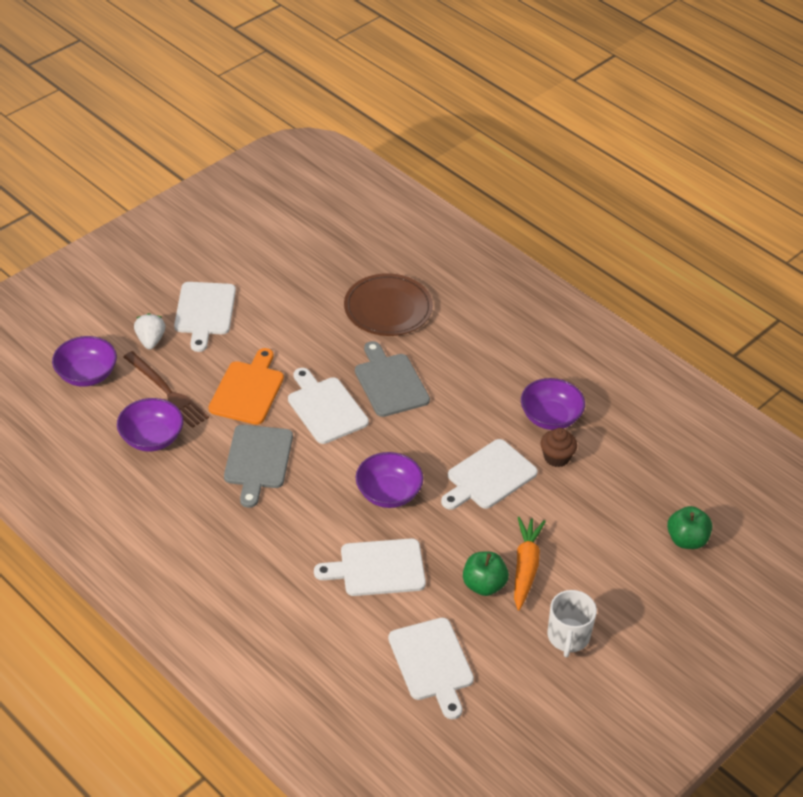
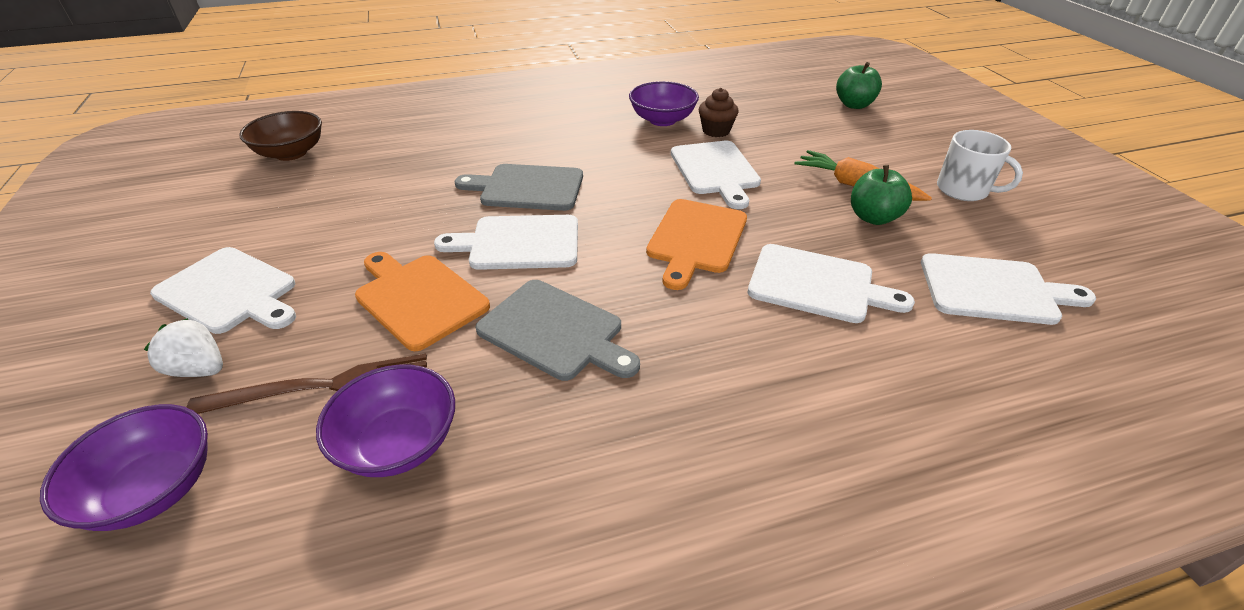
camera: 60 degrees left, 5 degrees down
white cutting board [314,538,426,596] -> white cutting board turned 90 degrees counterclockwise [748,244,915,323]
brown plate [344,273,433,336] -> none
purple bowl [356,452,423,508] -> orange cutting board [646,199,747,290]
none -> brown bowl [239,111,322,161]

